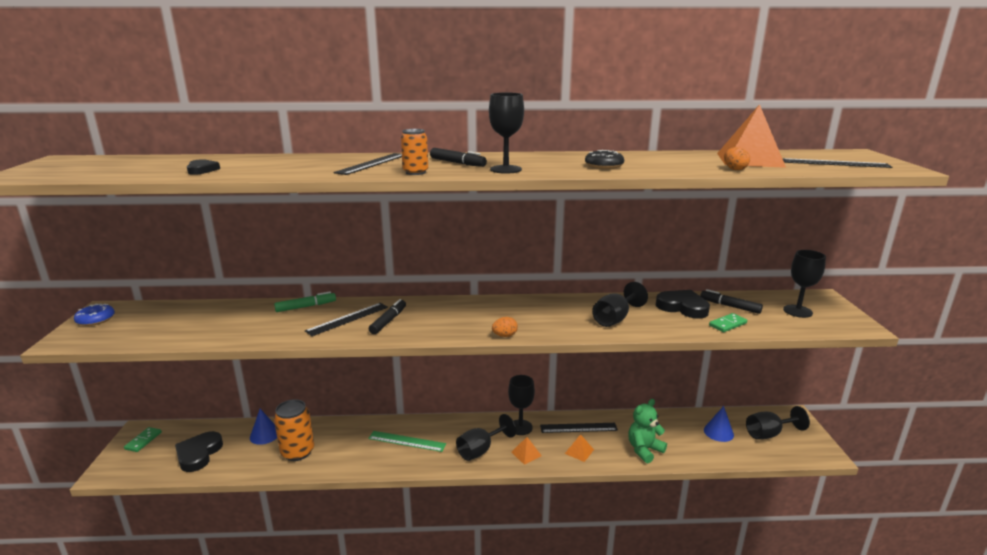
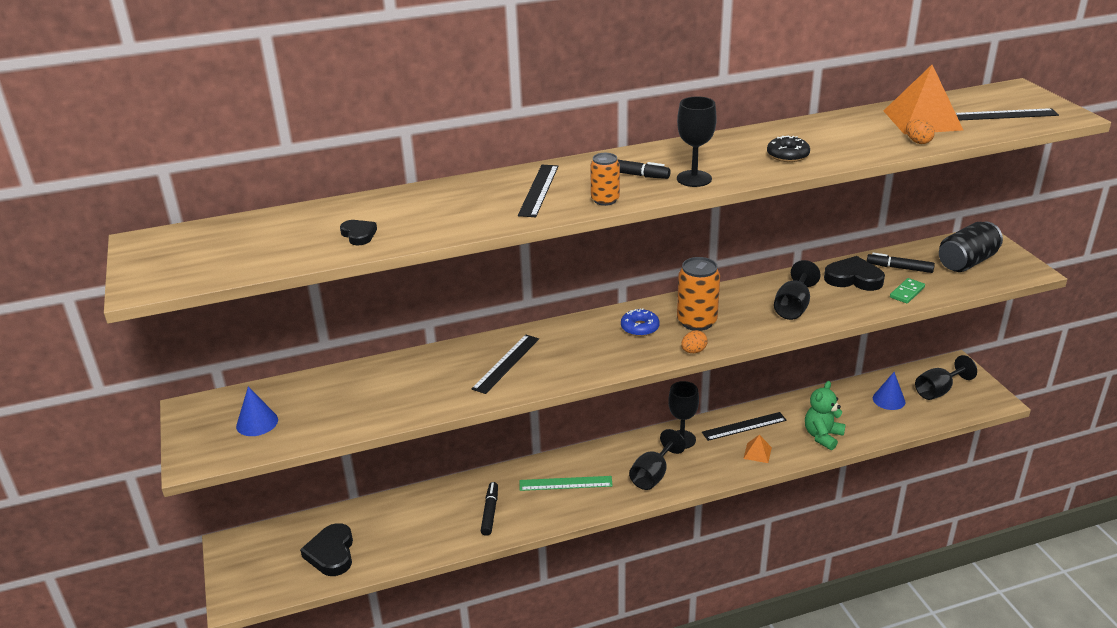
camera: 15 degrees left, 10 degrees up
blue donut [74,304,115,326] -> blue donut moved to [621,308,660,336]
green domino [124,427,162,452] -> none
blue cone [250,409,277,445] -> blue cone moved to [236,386,278,436]
green marker [274,291,336,312] -> none
orange can [274,399,314,461] -> orange can moved to [677,257,720,331]
black marker [369,299,406,334] -> black marker moved to [481,482,498,536]
orange pyramid [511,437,542,465] -> none
black goblet [783,250,826,318] -> black can [939,221,1003,272]

